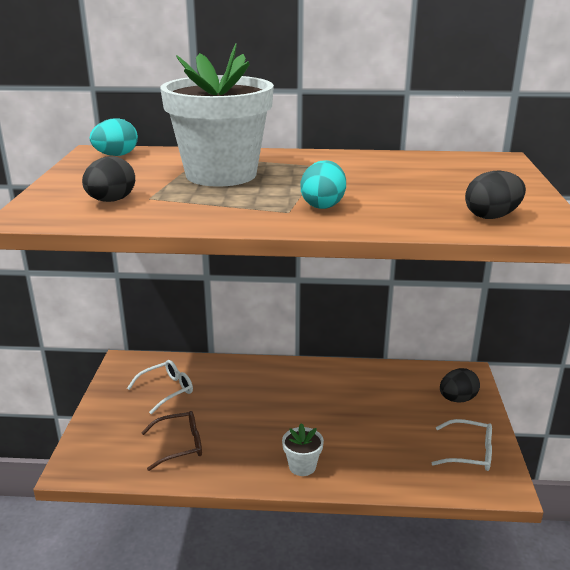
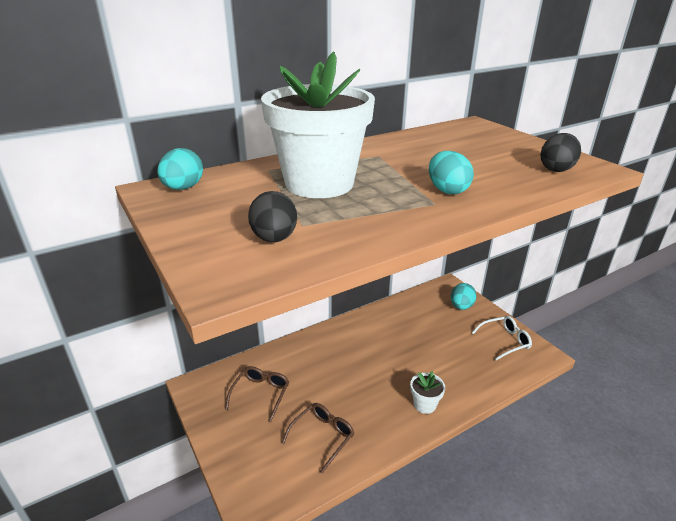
camera: 35 degrees left, 5 degrees up
white glasses [127,360,193,414] -> brown glasses [225,366,289,422]
black egg [440,368,480,403] -> turquoise egg [451,283,477,310]

